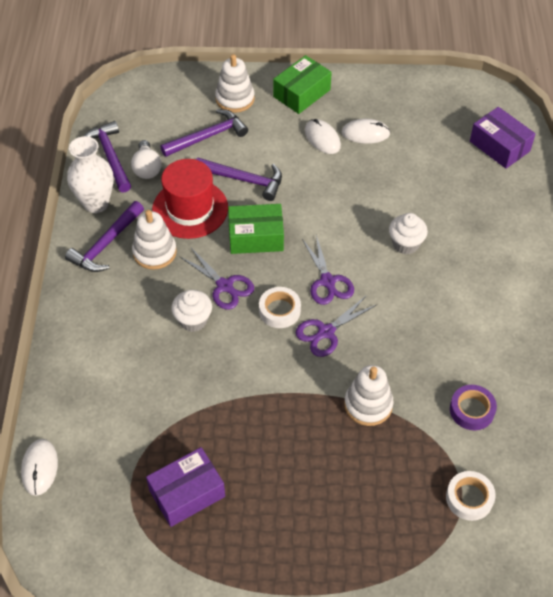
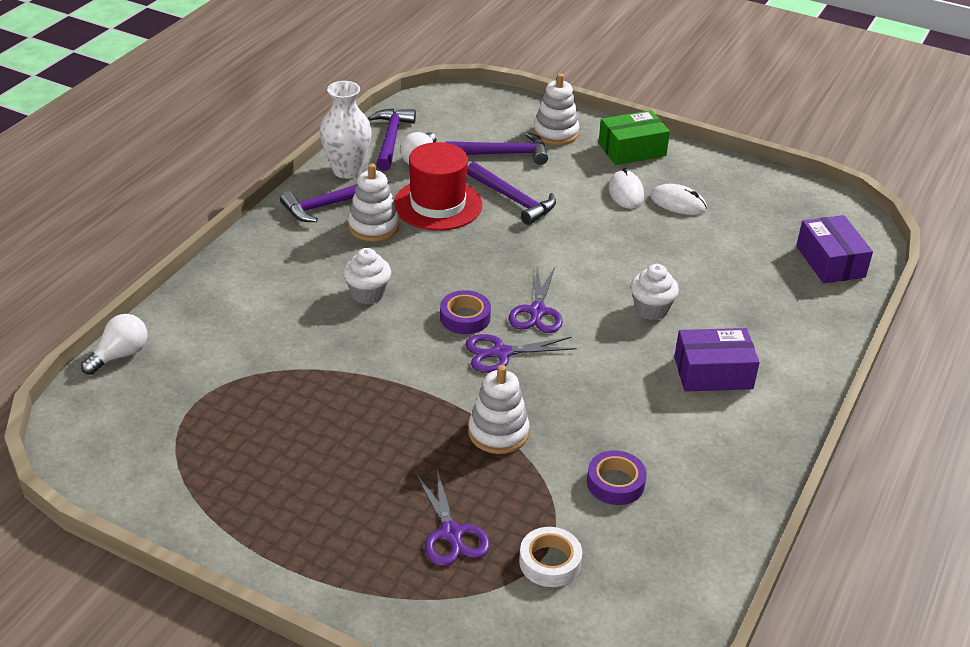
camera: 25 degrees right, 15 degrees down
white mouse [21,439,58,496] -> white light bulb [81,314,147,375]
purple box [146,447,225,527] -> purple box moved to [674,328,760,392]
purple scissors [179,248,254,310] -> purple scissors moved to [416,469,490,566]
green box [228,204,284,254] -> none
white tape [259,287,301,328] -> purple tape [440,290,491,334]

